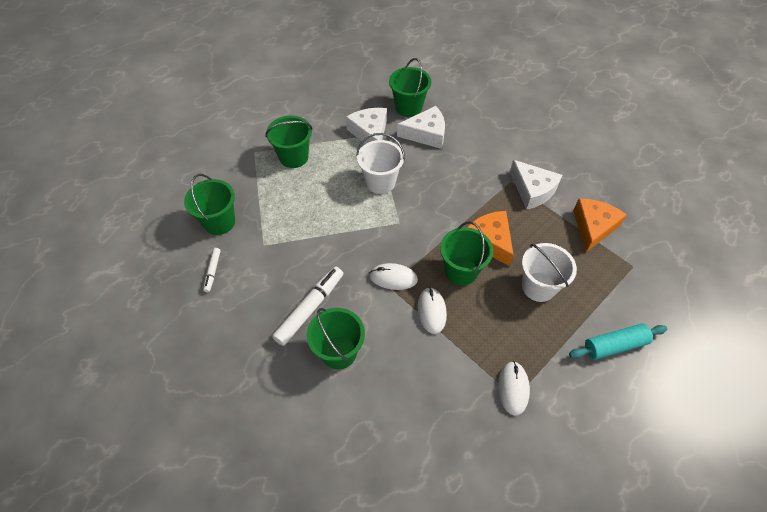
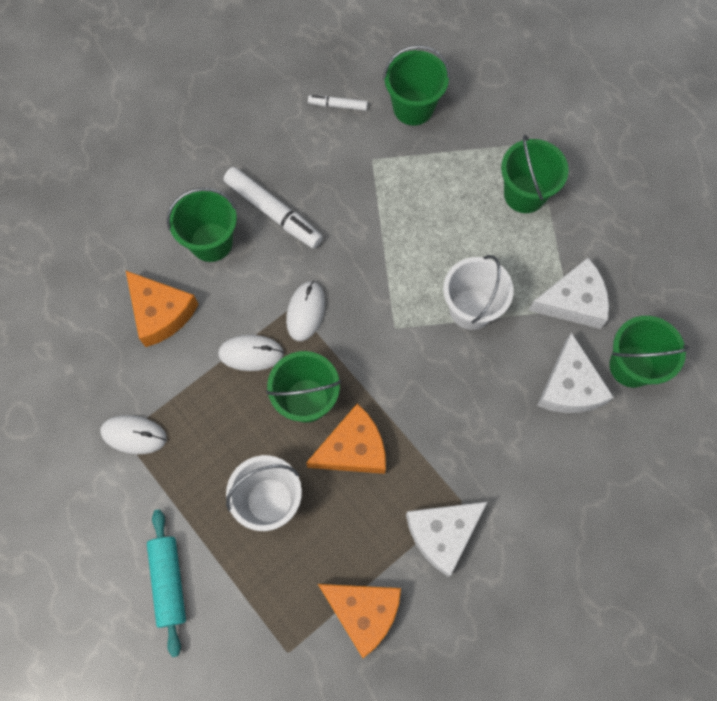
camera: 95 degrees right, 15 degrees up
none -> orange cheese [126,271,199,347]

